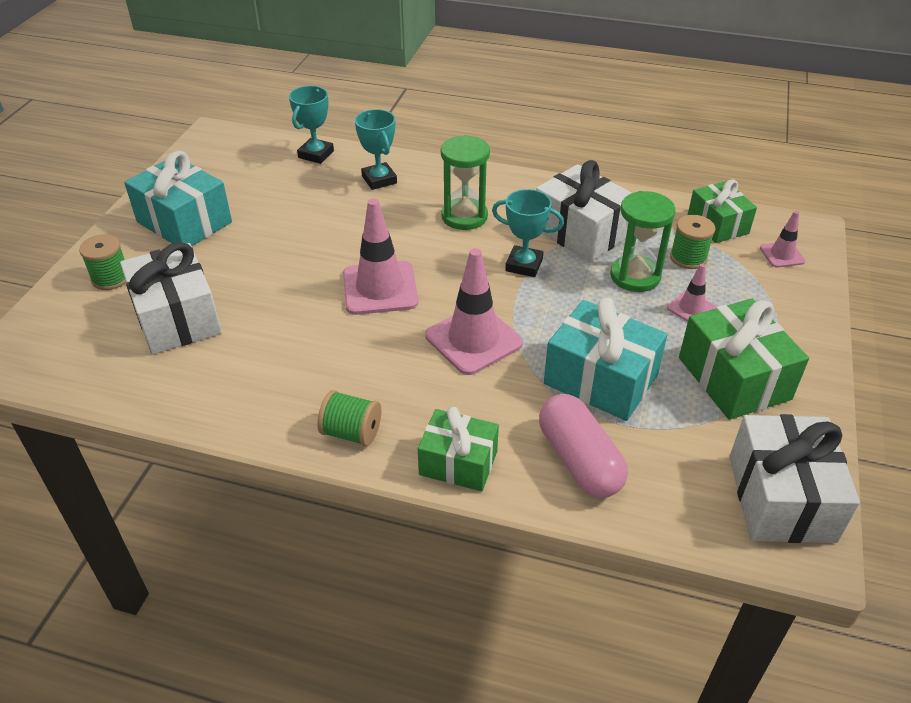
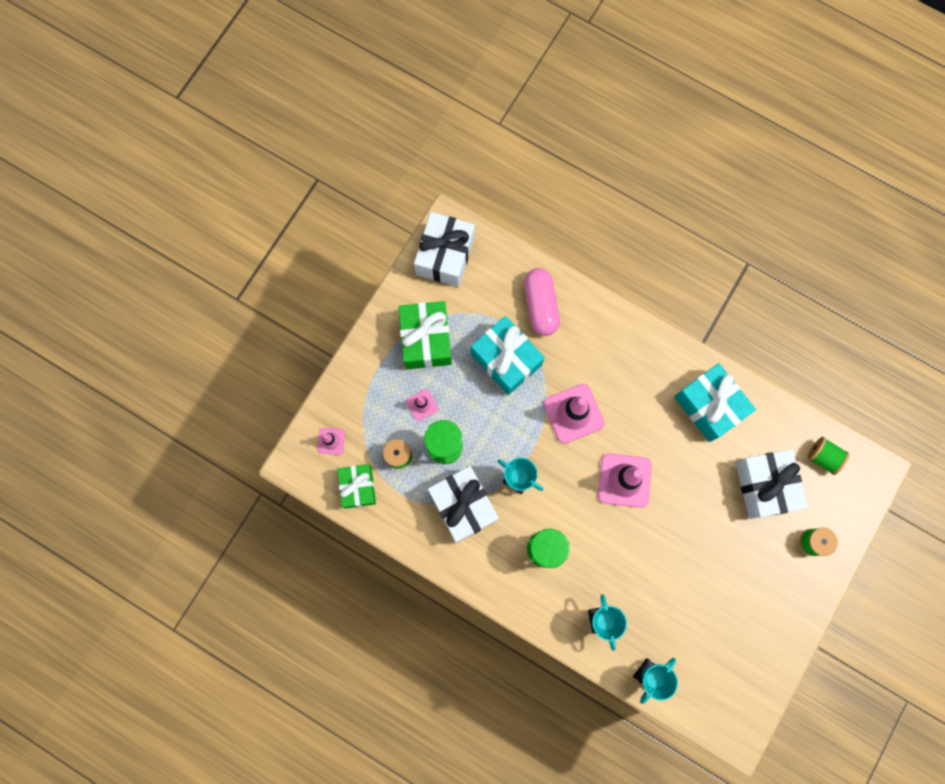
camera: 165 degrees left, 35 degrees up
turquoise gift [124,151,232,246] -> turquoise gift moved to [674,363,756,442]
green spool [317,390,381,446] -> green spool moved to [807,437,850,475]
green gift [418,407,499,491] -> none

